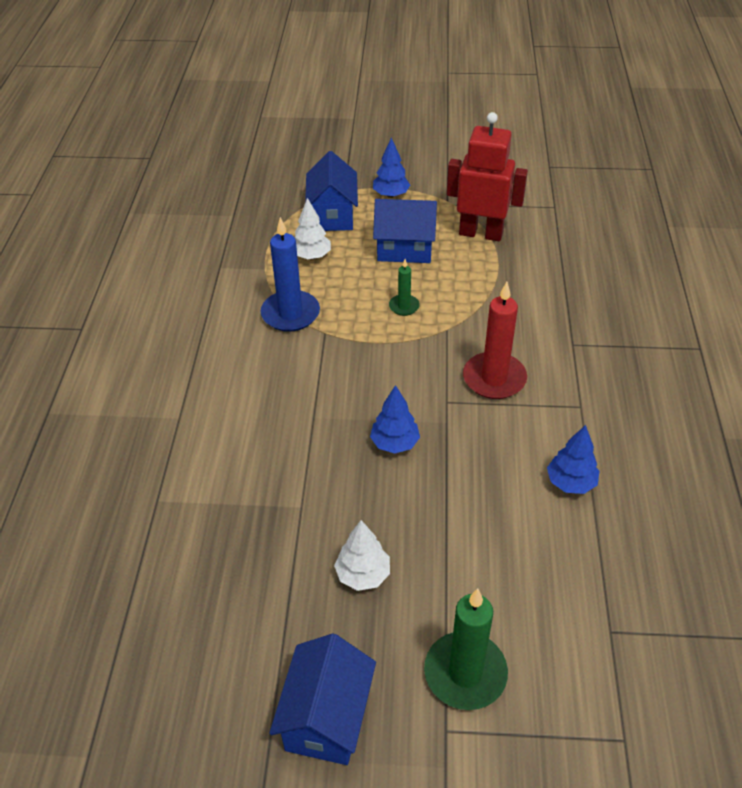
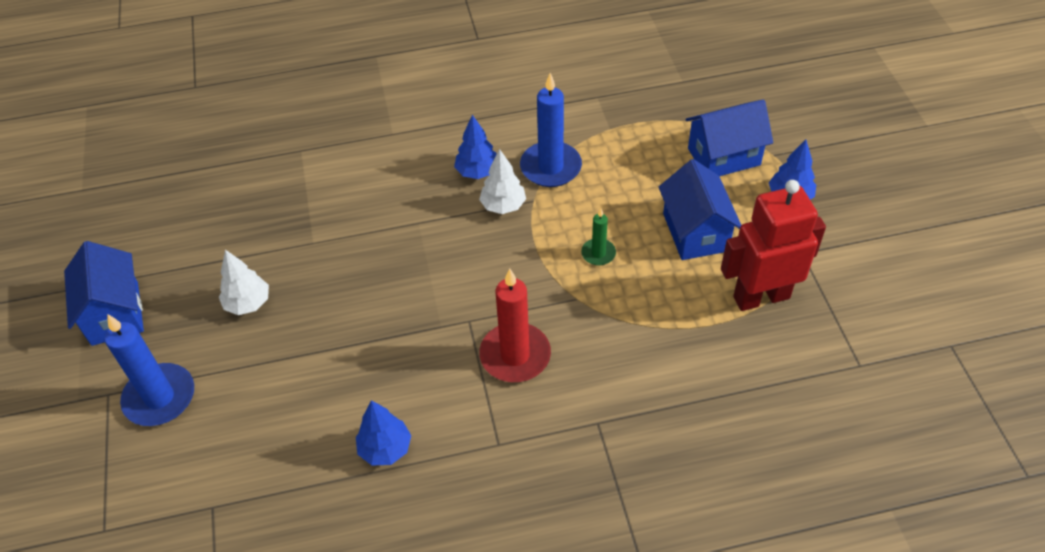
camera: 75 degrees right, 5 degrees up
blue house [269,634,376,765] -> blue house turned 75 degrees clockwise [64,241,144,346]
white tree [295,198,331,260] -> white tree moved to [479,149,526,214]
blue tree [370,385,420,454] -> blue tree moved to [454,115,497,179]
green candle [424,588,508,710] -> blue candle [105,314,194,426]
red robot [447,112,528,241] -> red robot turned 105 degrees counterclockwise [721,180,826,311]

